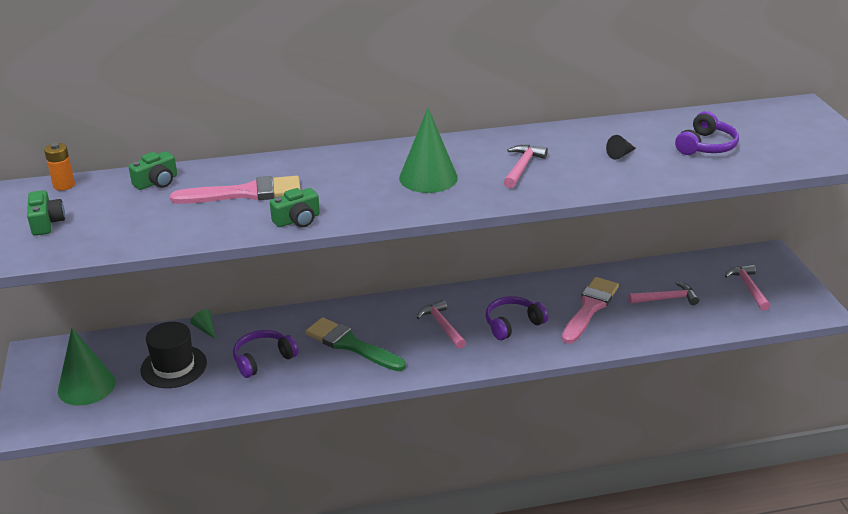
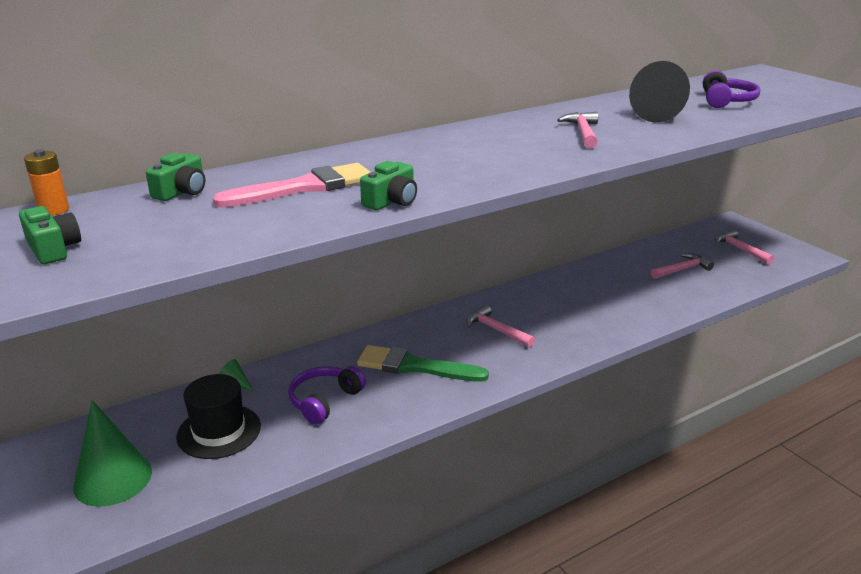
camera: 20 degrees left, 5 degrees down
green cone [399,108,458,193] -> none
purple headphones [486,296,548,340] -> none
pink brush [562,277,619,344] -> none
black cone [606,135,636,160] -> black cone [629,61,690,122], size x2.31

